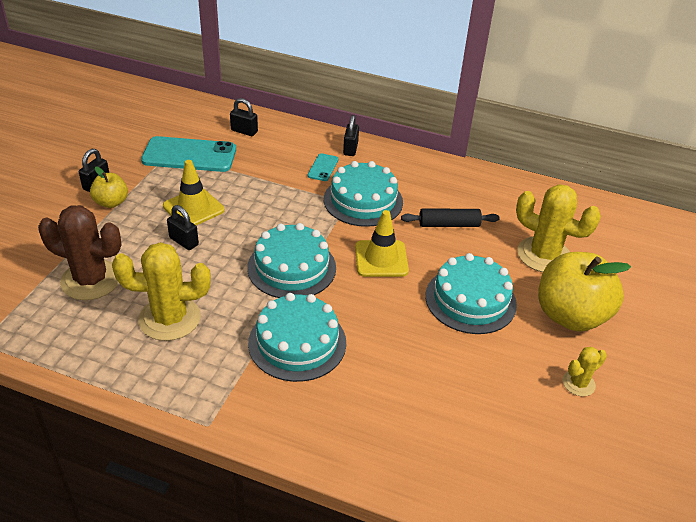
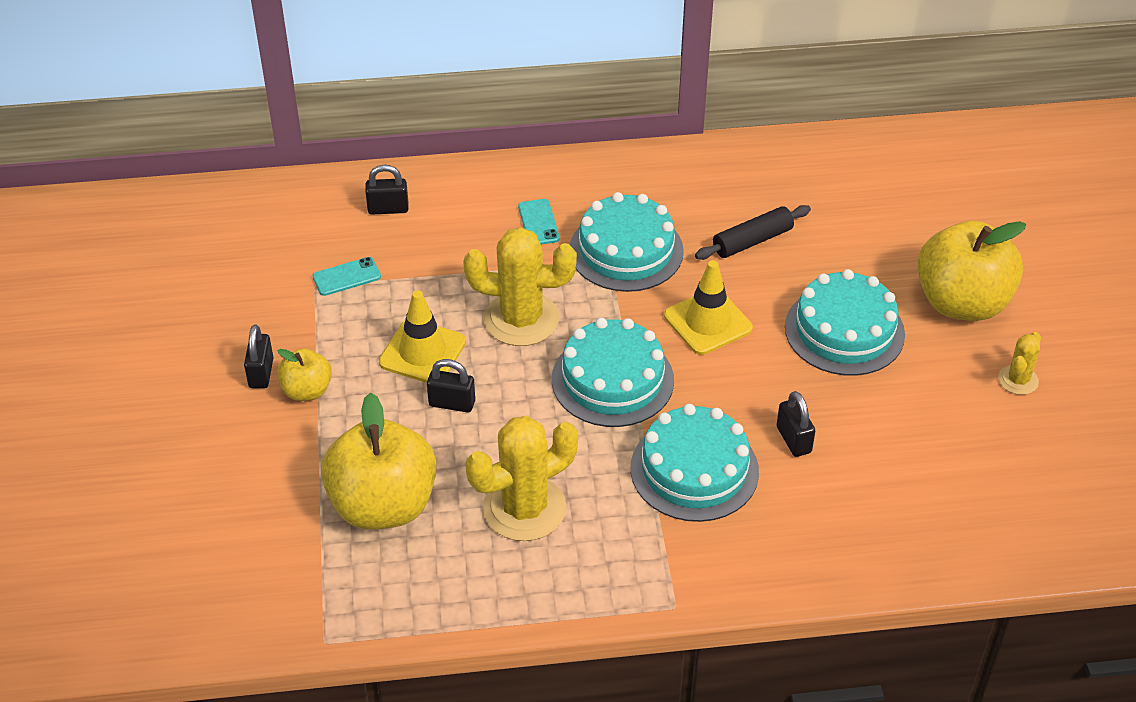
camera: 25 degrees left, 5 degrees up
brown cactus [38,205,121,300] -> yellow apple [321,393,437,530]
turquoise phone [141,136,236,172] -> turquoise phone [312,257,381,296], size x0.47
black padlock [343,115,359,156] -> black padlock moved to [776,391,815,457]
yellow cactus [516,184,601,272] -> yellow cactus moved to [463,227,577,346]

